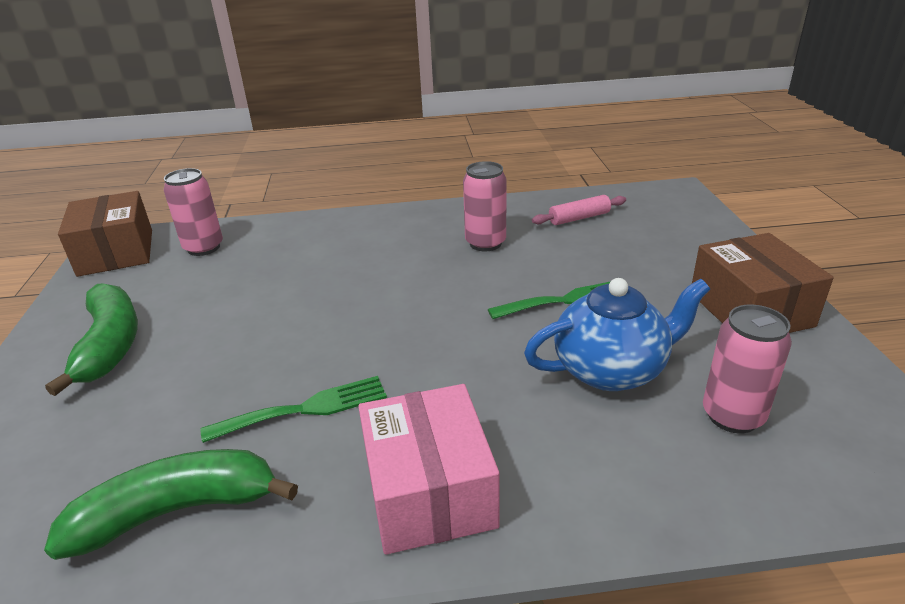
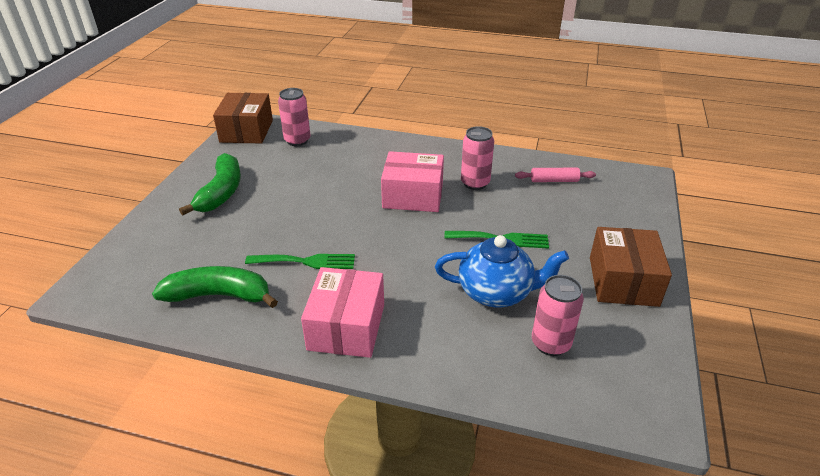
camera: 20 degrees right, 5 degrees up
none -> pink box [381,151,444,212]

